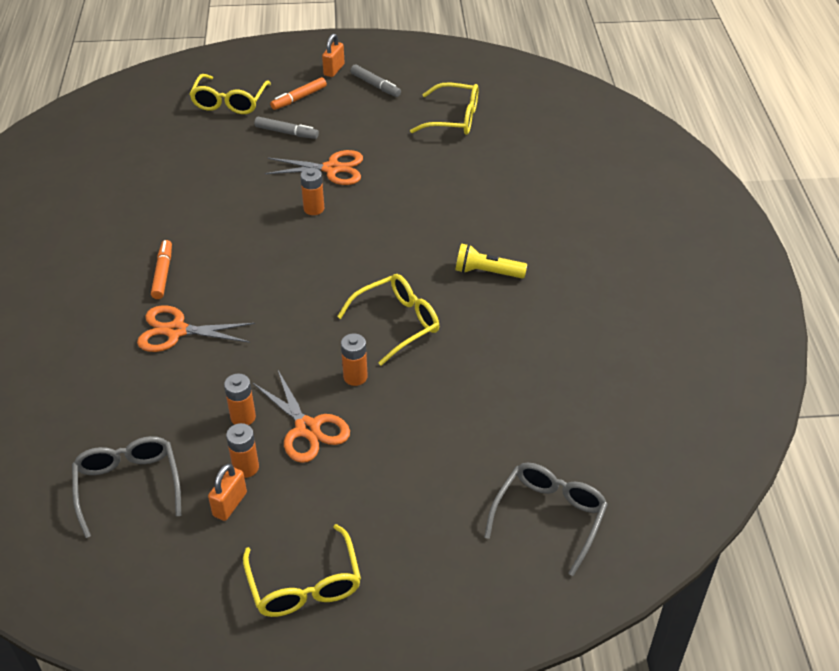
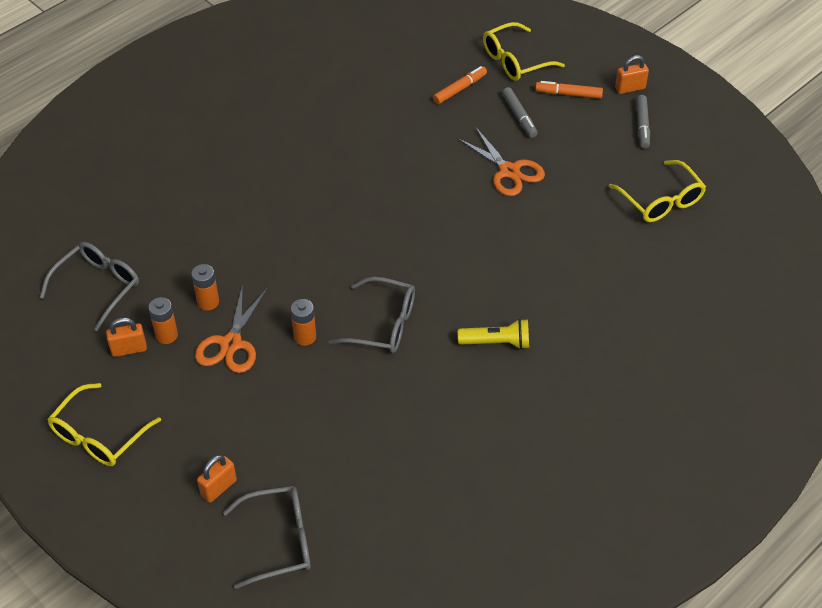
camera: 50 degrees right, 5 degrees up
orange scissors [137,305,255,352] -> none
orange marker [151,240,172,299] -> orange marker moved to [433,66,487,104]
orange battery [300,168,324,215] -> none
yellow glasses [337,274,439,366] -> grey glasses [329,276,415,353]
yellow flashlight [456,243,527,278] -> yellow flashlight turned 120 degrees clockwise [458,319,529,349]
none -> orange padlock [197,455,237,503]

